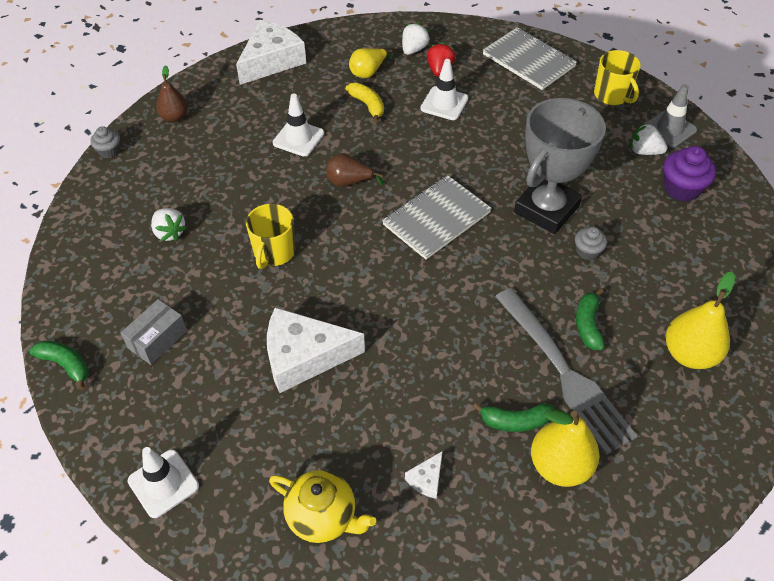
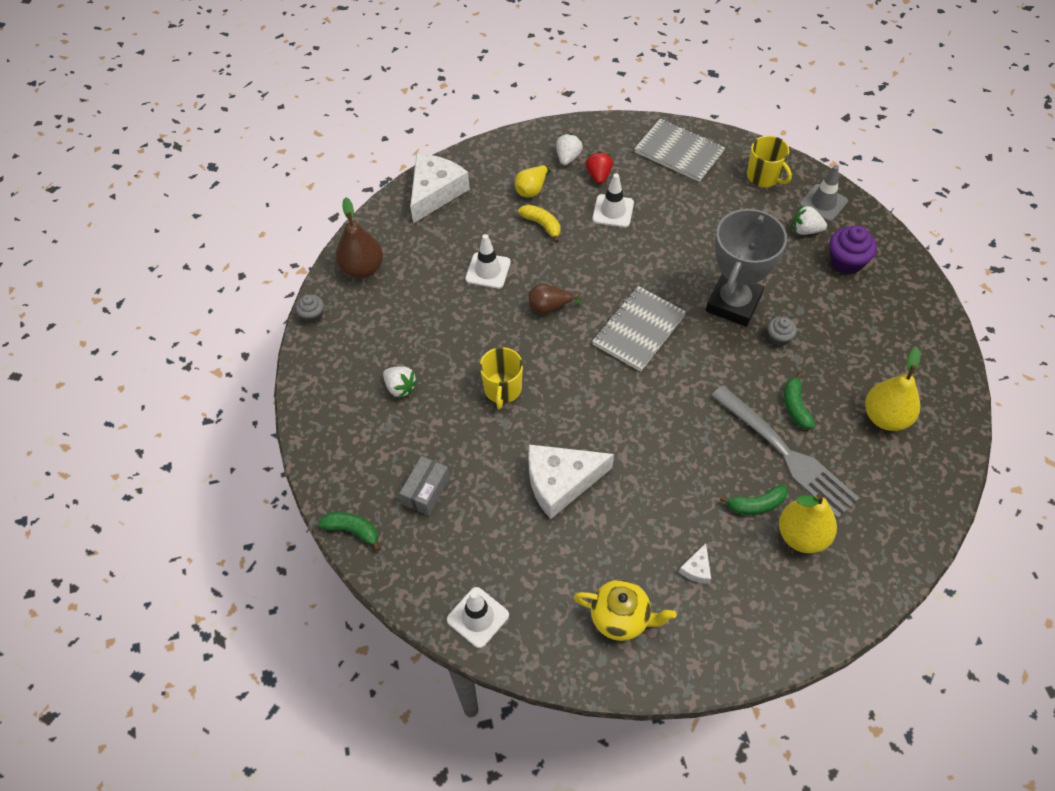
camera: 10 degrees left, 5 degrees up
brown pear [156,65,188,122] -> brown pear [335,197,383,278], size x1.56

